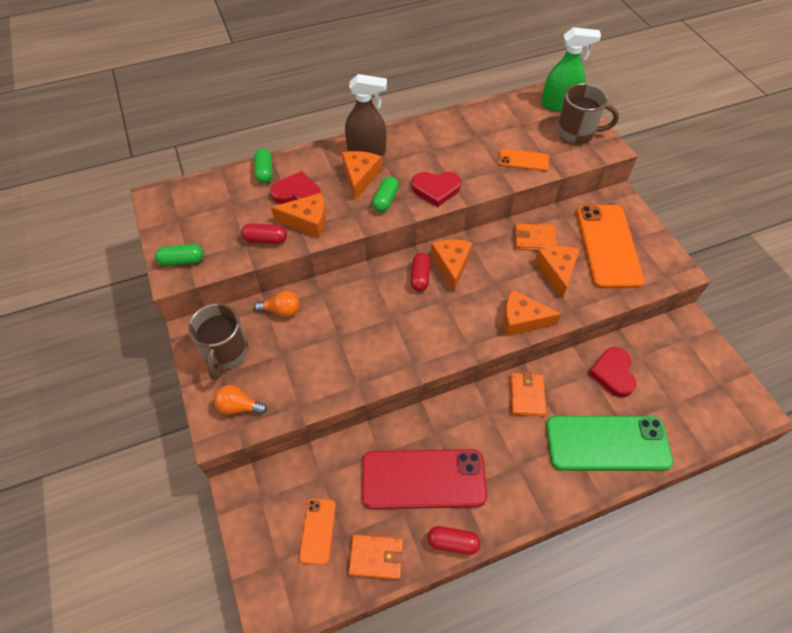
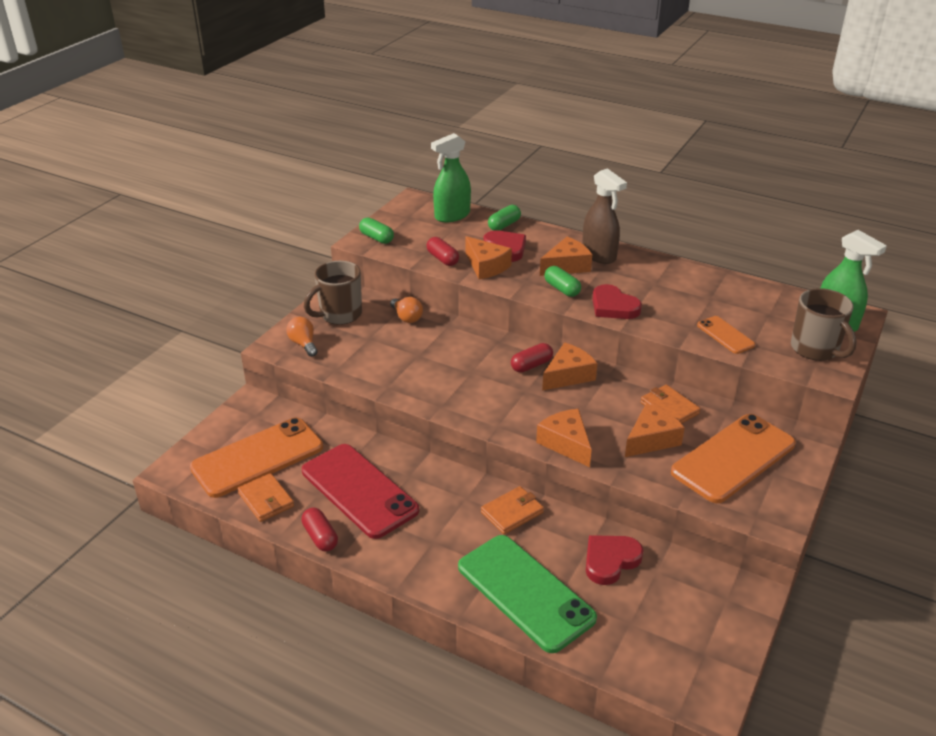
camera: 50 degrees right, 20 degrees down
orange phone [299,498,336,565] -> orange phone [190,418,323,498], size x2.05
green capsule [372,176,399,212] -> green capsule turned 75 degrees clockwise [544,266,581,297]
none -> green spray bottle [431,133,471,222]

